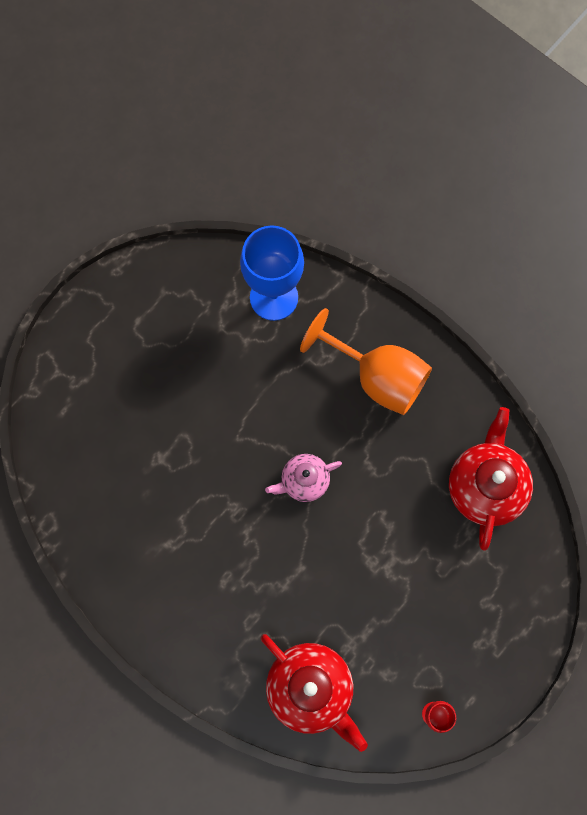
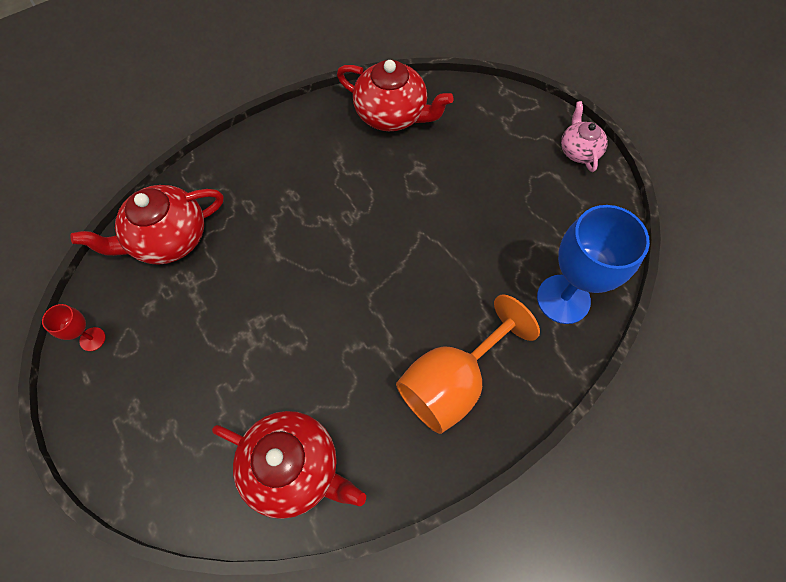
camera: 105 degrees right, 10 degrees down
pink teapot [265,454,342,502] -> pink teapot moved to [561,101,608,172]
none -> red teapot [337,60,454,131]

